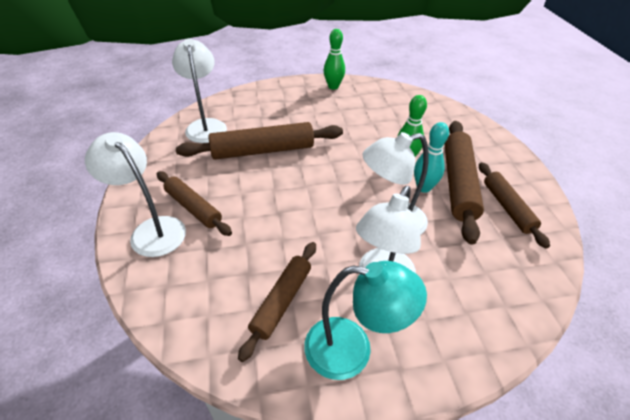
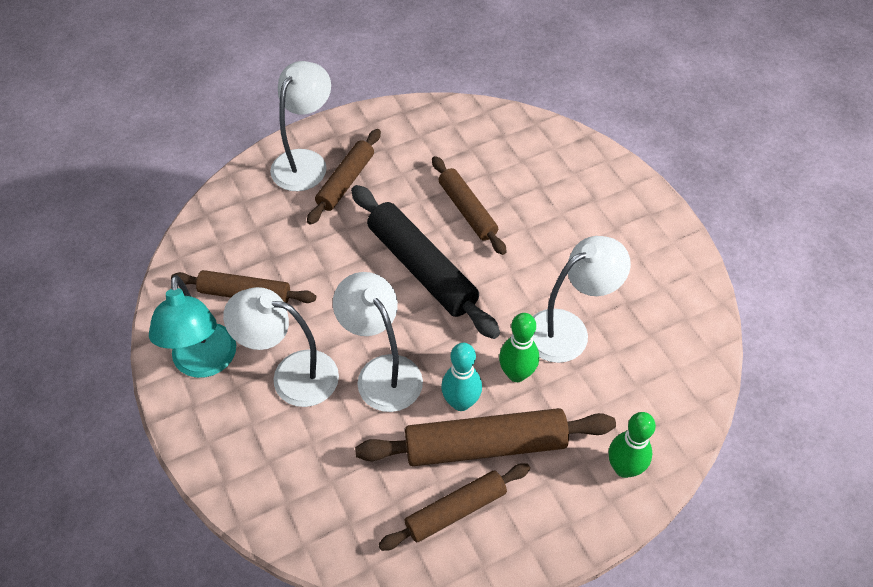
camera: 75 degrees right, 10 degrees up
white lamp [172,39,227,143] -> white lamp moved to [532,236,631,363]
brown rolling pin [176,122,343,160] -> brown rolling pin [432,156,507,255], size x0.63
green bowling pin [324,29,345,90] -> green bowling pin moved to [609,412,656,478]
none -> black rolling pin [351,185,500,339]

